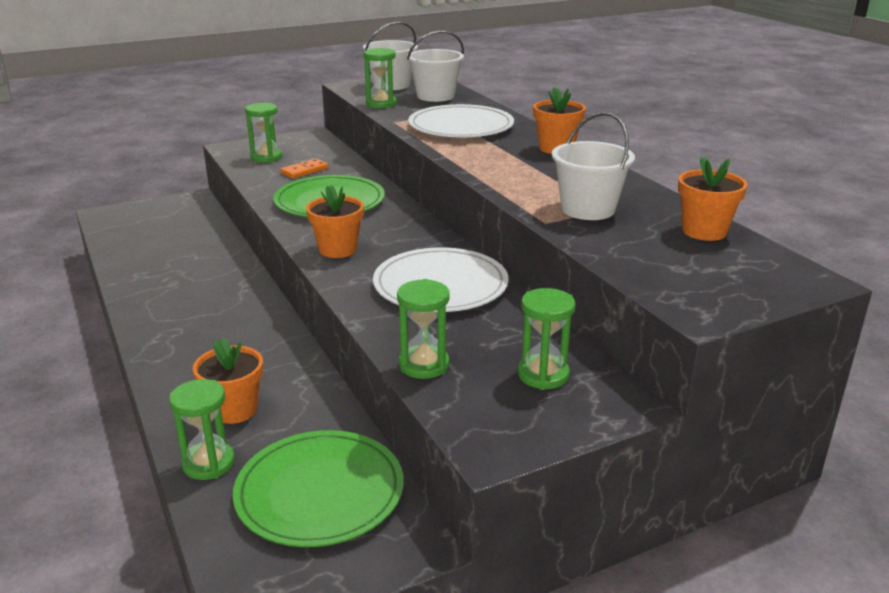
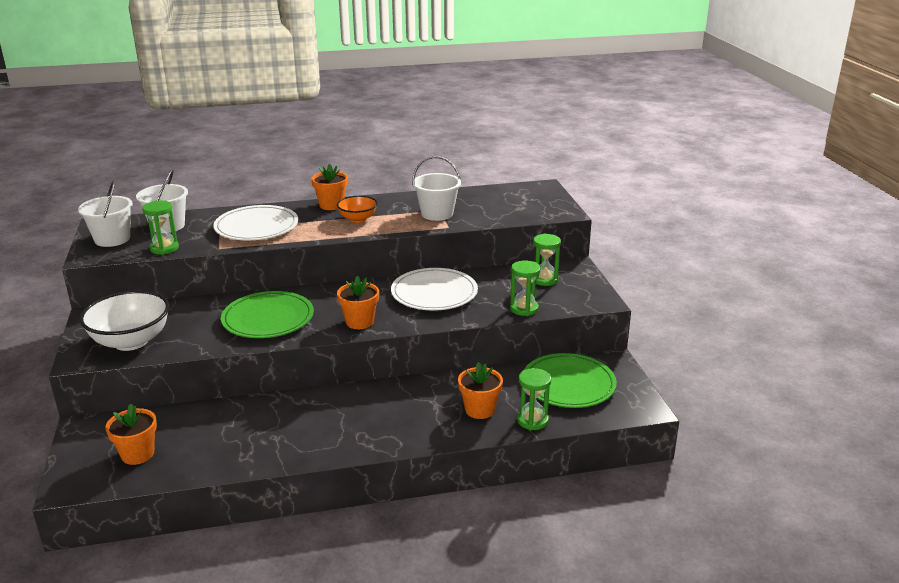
camera: 75 degrees left, 0 degrees up
green hourglass [245,103,282,163] -> white bowl [80,290,169,351]
orange domino [280,158,328,179] -> none
orange flower pot [678,157,748,241] -> orange flower pot moved to [105,404,157,465]
none -> orange bowl [337,196,378,223]

